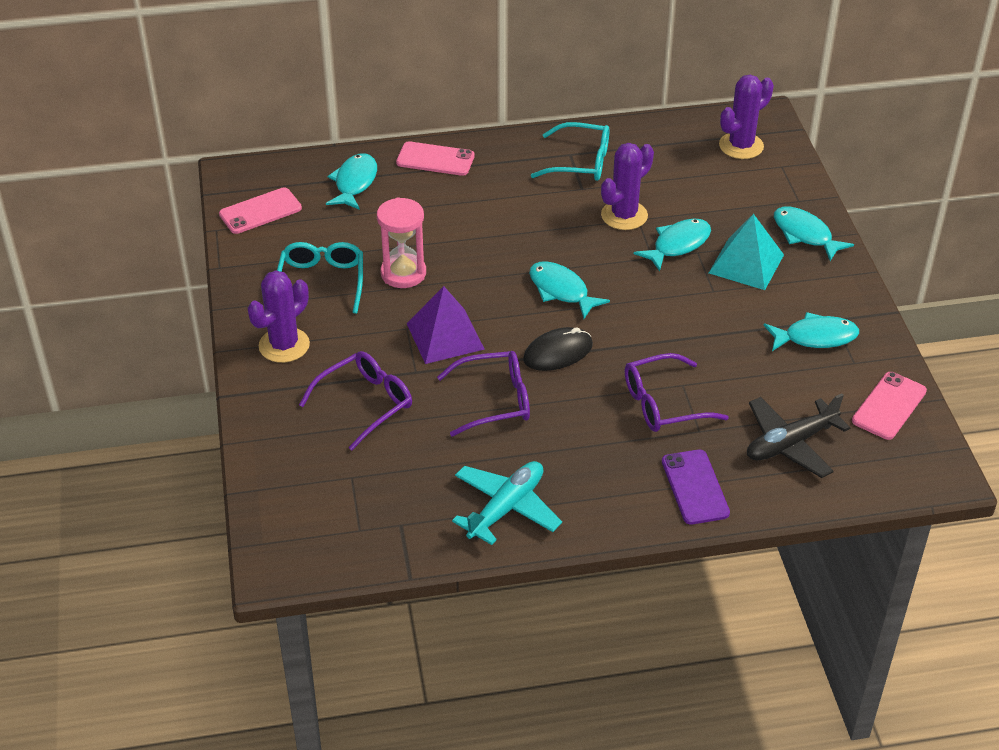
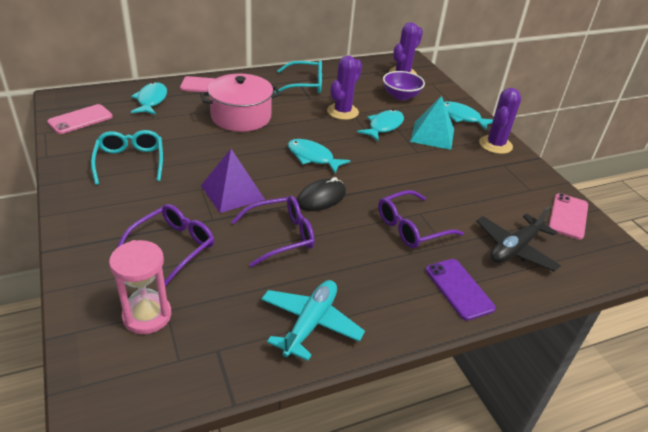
camera: 15 degrees left, 5 degrees down
purple cactus [248,270,310,363] -> purple cactus moved to [479,88,521,154]
pink hourglass [377,197,426,288] -> pink hourglass moved to [109,240,171,334]
turquoise fish [764,312,859,351] -> none
none -> pink pot [200,74,281,132]
none -> purple bowl [383,71,425,100]

